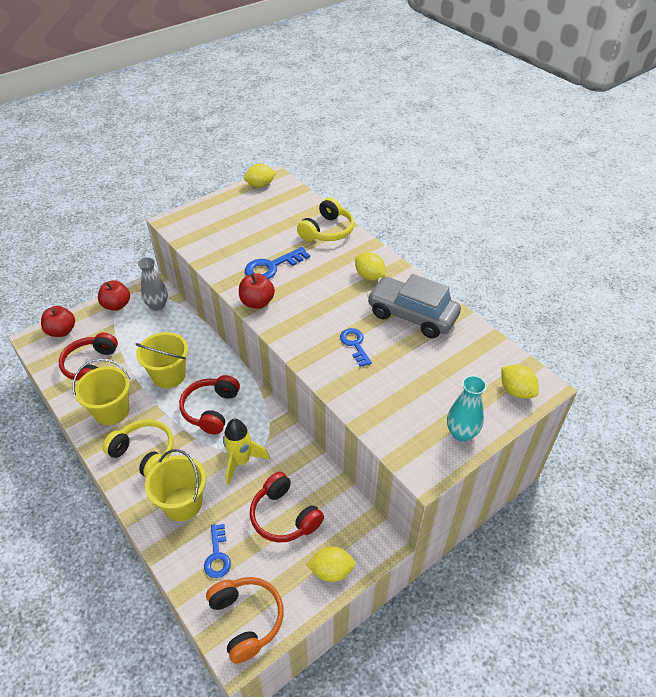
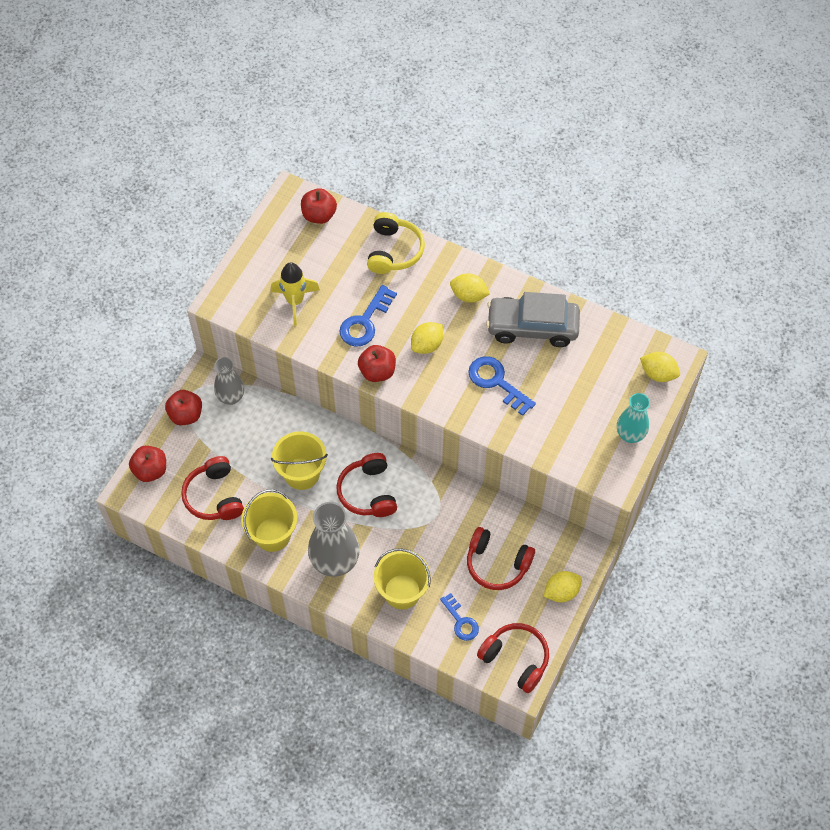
camera: 25 degrees left, 15 degrees up
yellow headphones [103,419,174,477] -> grey vase [308,502,360,577]
orange headphones [206,577,284,664] -> red headphones [477,623,549,693]
yellow rocket [223,419,270,485] -> yellow rocket moved to [271,262,320,326]
yellow lemon [244,164,276,188] -> yellow lemon moved to [411,322,443,354]
blue key [340,328,372,367] -> blue key [468,356,536,416], size x1.50
none -> red apple [301,188,337,224]

